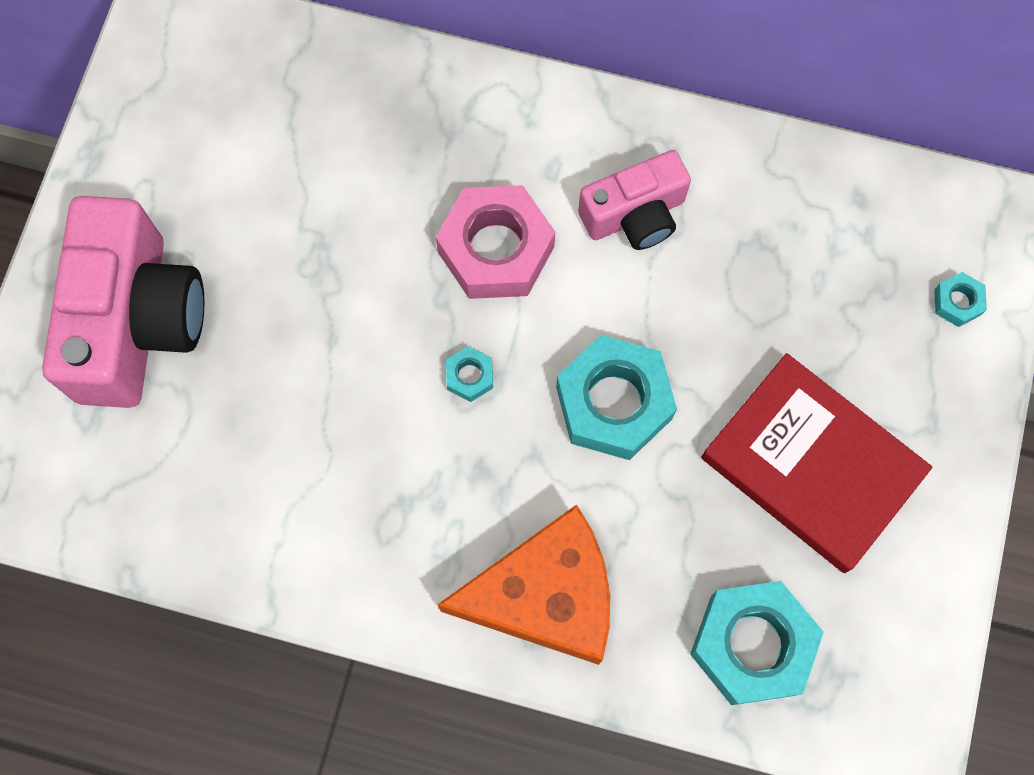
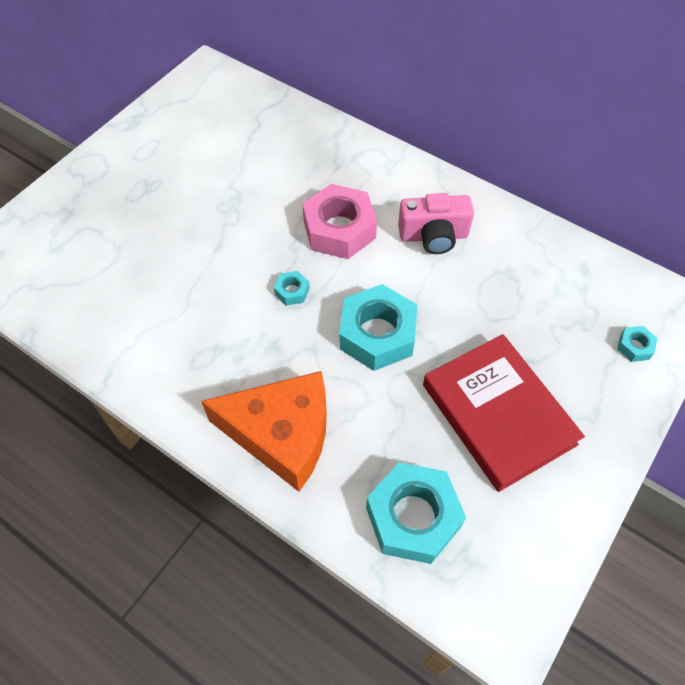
camera: 20 degrees right, 15 degrees down
pink camera [42,196,205,408] -> none

